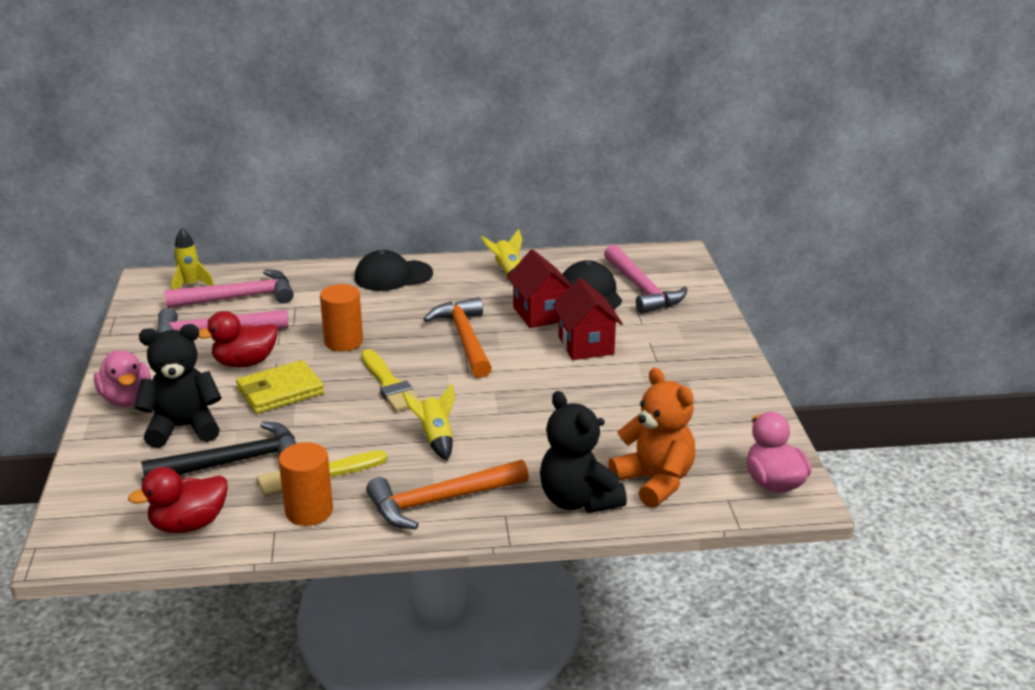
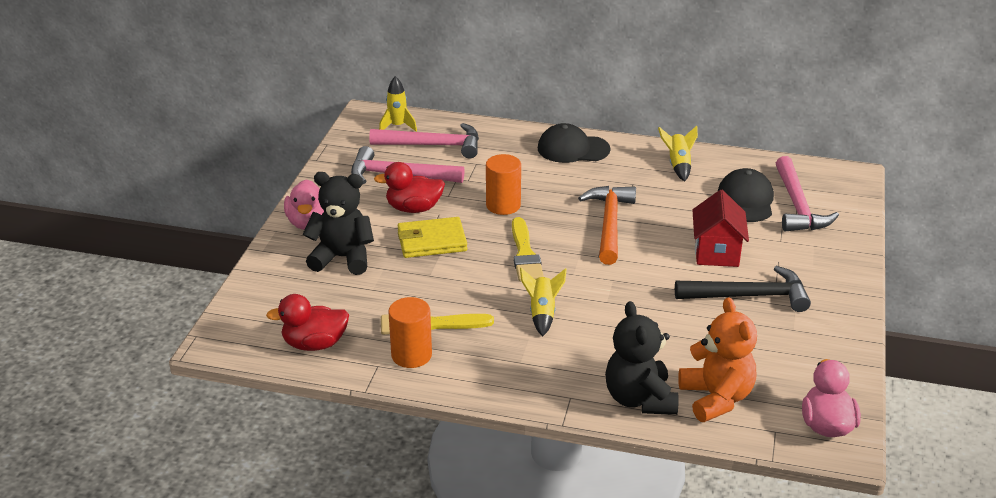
camera: 20 degrees right, 5 degrees up
black hammer [141,421,297,477] -> black hammer moved to [675,266,811,312]
orange hammer [366,459,529,529] -> none
red house [507,249,571,328] -> none

